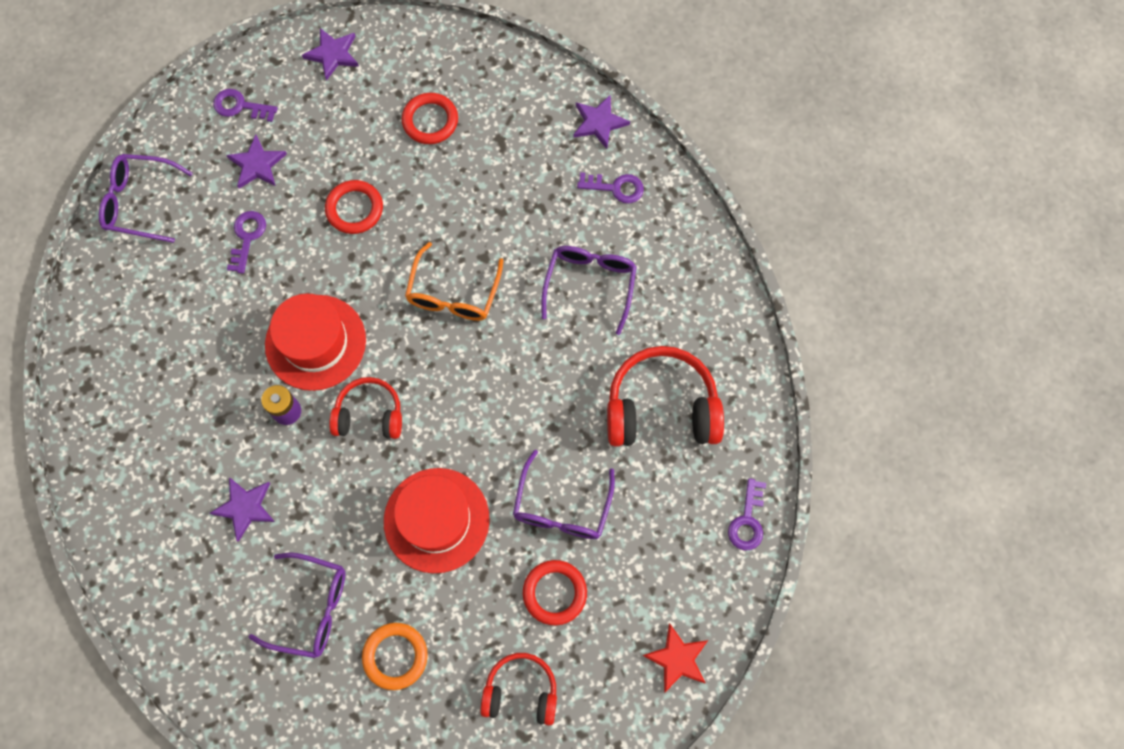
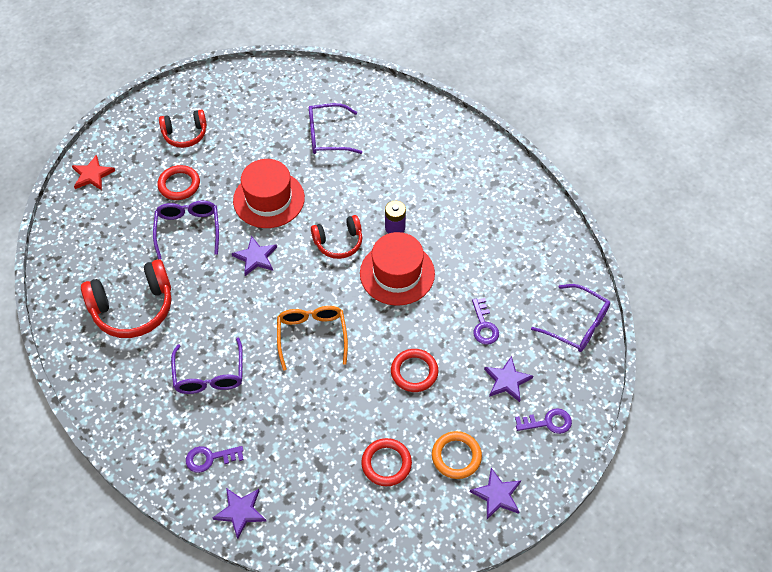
camera: 160 degrees right, 15 degrees down
purple glasses [99,154,193,243] -> purple glasses turned 45 degrees clockwise [531,284,610,352]
purple star [210,477,275,542] -> purple star moved to [232,236,277,276]
orange ring [362,623,428,690] -> orange ring moved to [432,431,482,479]
purple key [728,478,766,550] -> none

